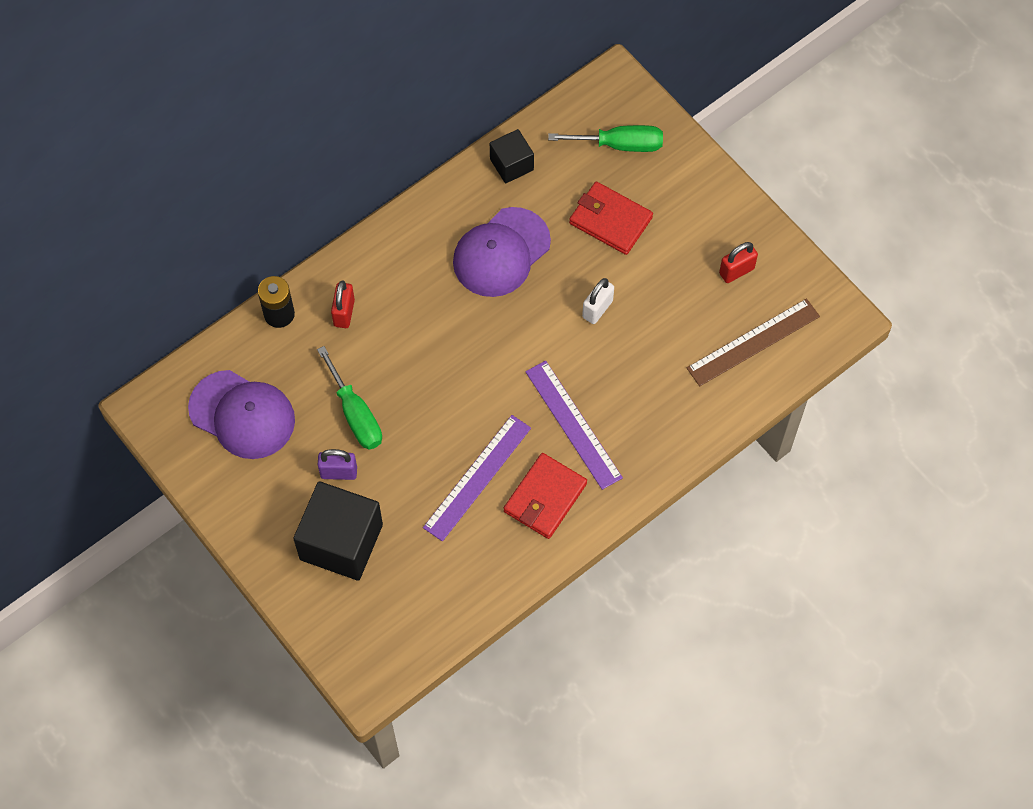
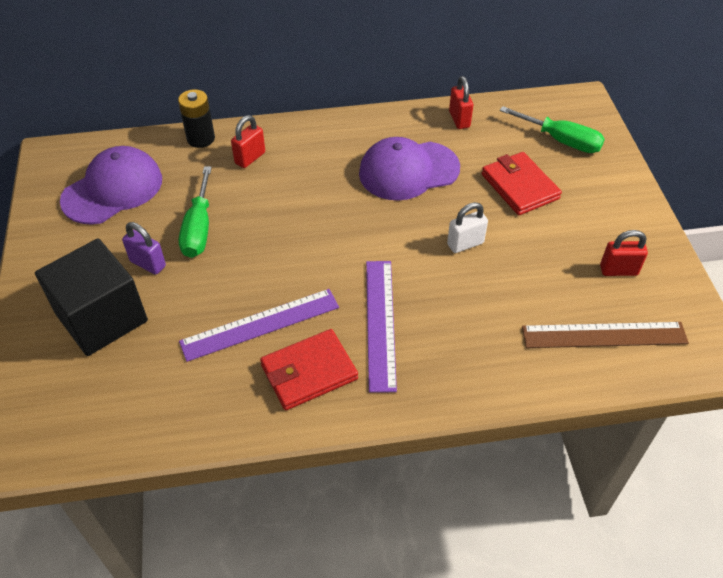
camera: 30 degrees right, 15 degrees down
purple cap [188,370,295,459] -> purple cap turned 105 degrees counterclockwise [60,146,162,225]
black cube [490,129,534,184] -> red padlock [449,76,473,129]

